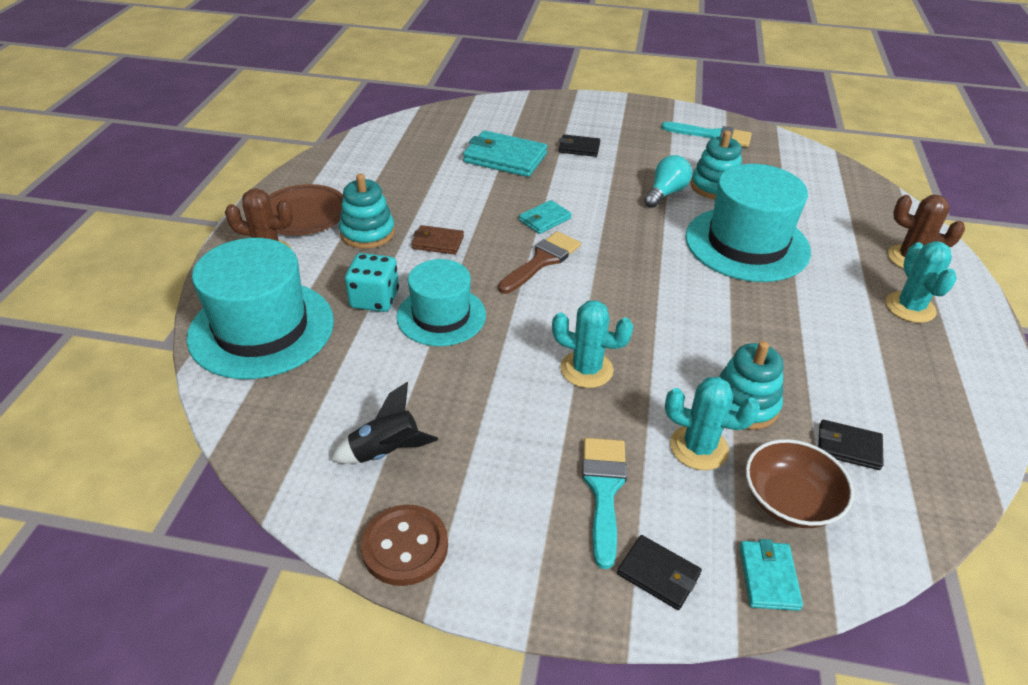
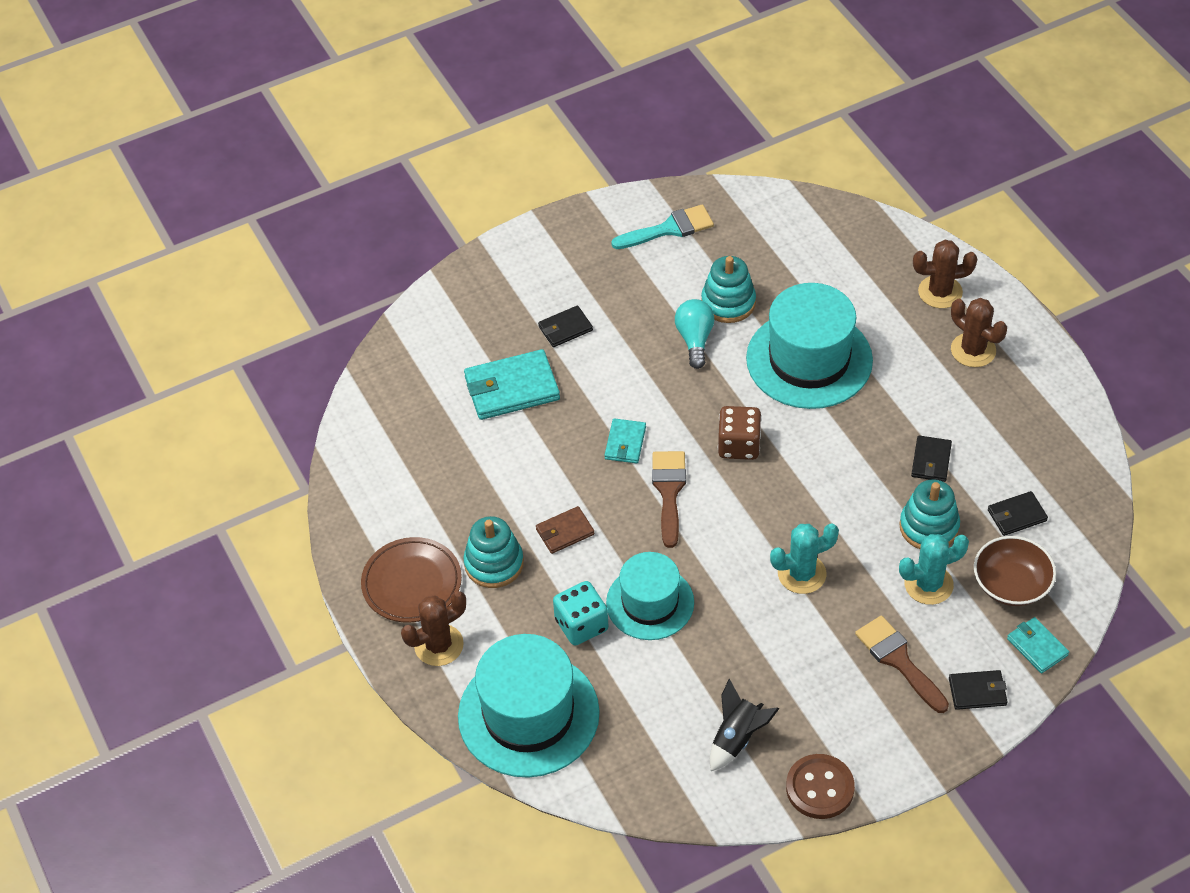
camera: 35 degrees left, 10 degrees up
turquoise brush [582,438,627,569] -> brown brush [855,615,949,713]
turquoise cactus [886,241,957,323] -> brown cactus [951,298,1007,367]
none -> brown dice [718,406,762,460]
none -> black wallet [911,435,952,482]

